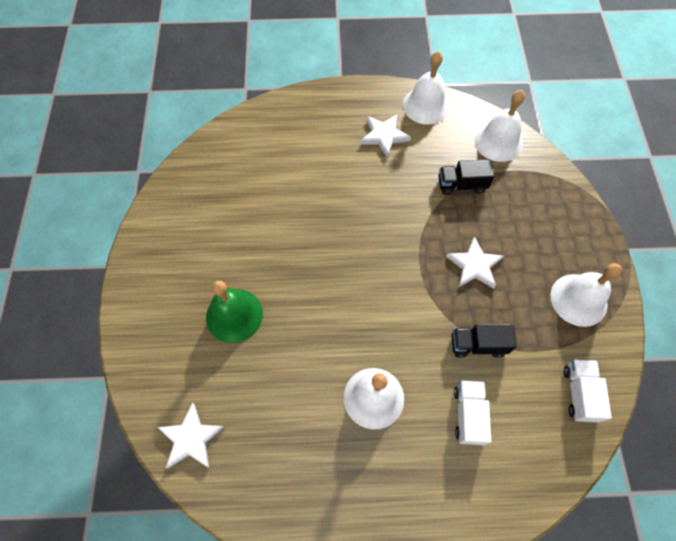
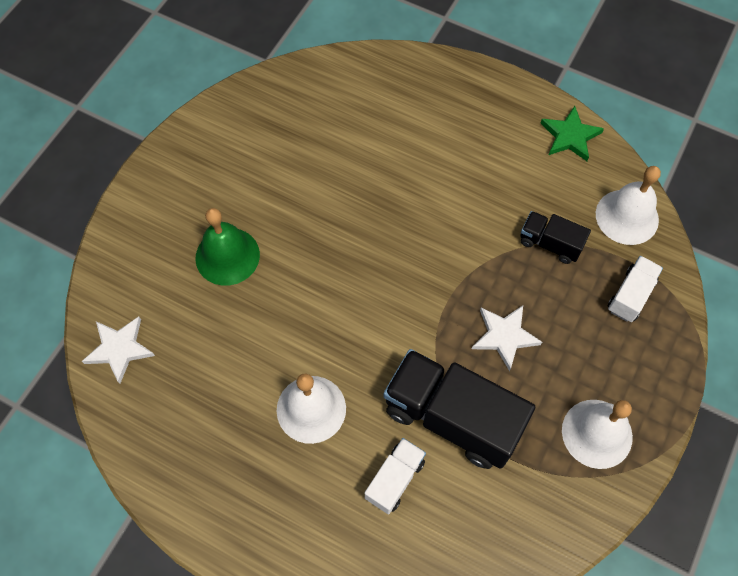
camera: 30 degrees right, 0 degrees up
white star [360,114,411,158] -> none
white bell [403,51,450,124] -> green star [540,106,604,161]
black truck [452,324,517,358] -> black truck [383,349,535,469], size x1.97
white truck [564,359,612,422] -> white truck moved to [607,256,663,322]

